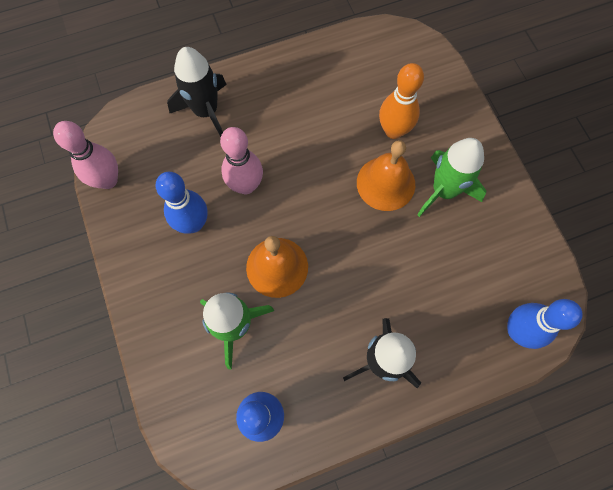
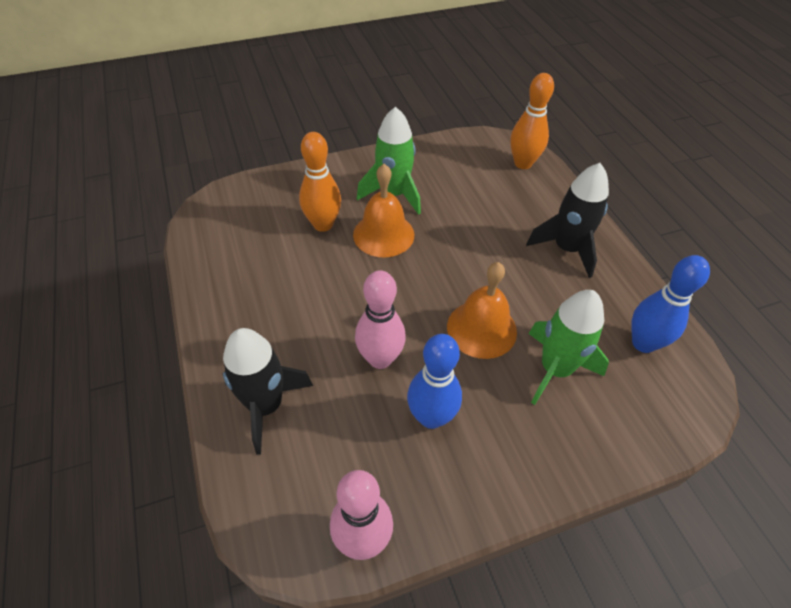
camera: 90 degrees left, 20 degrees down
blue bowling pin [507,299,583,349] -> orange bowling pin [510,73,554,169]

